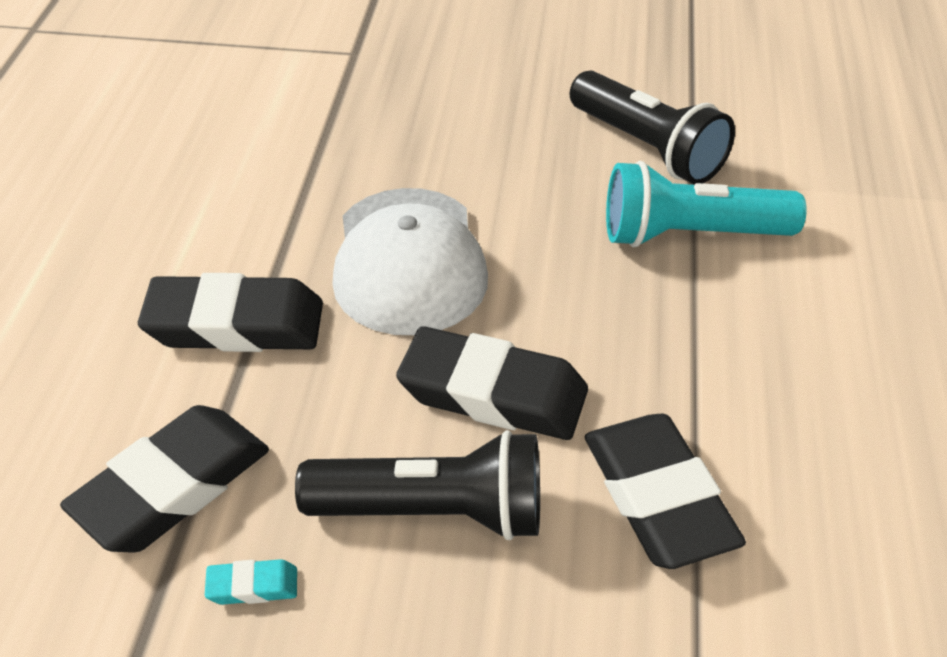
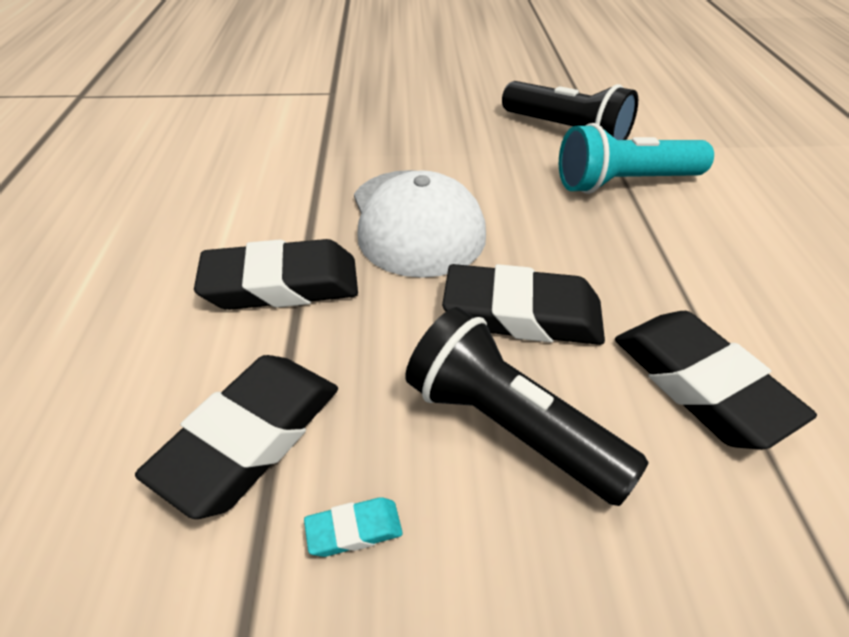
camera: 10 degrees left, 0 degrees up
black flashlight [295,430,540,540] -> black flashlight turned 135 degrees counterclockwise [405,307,648,506]

